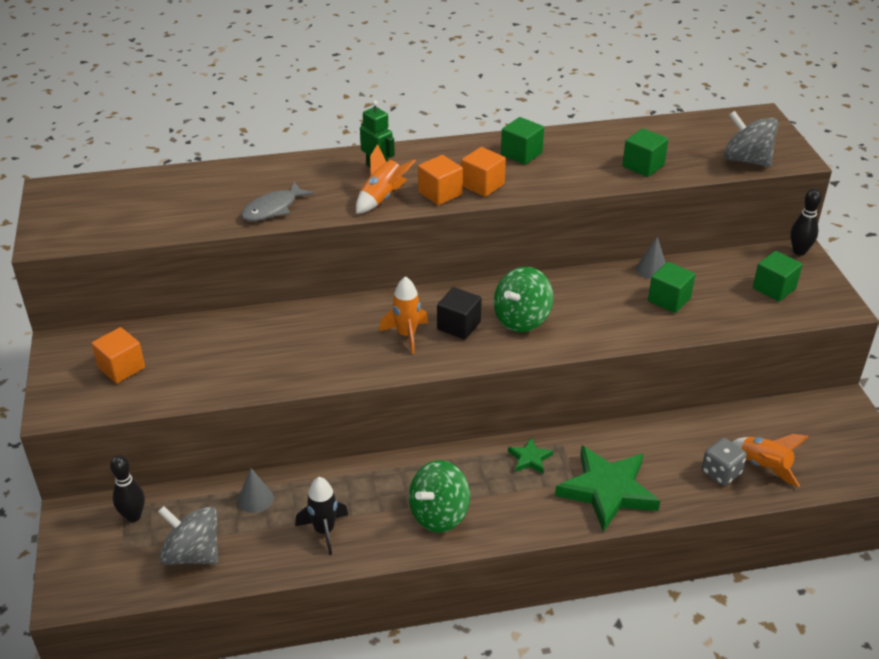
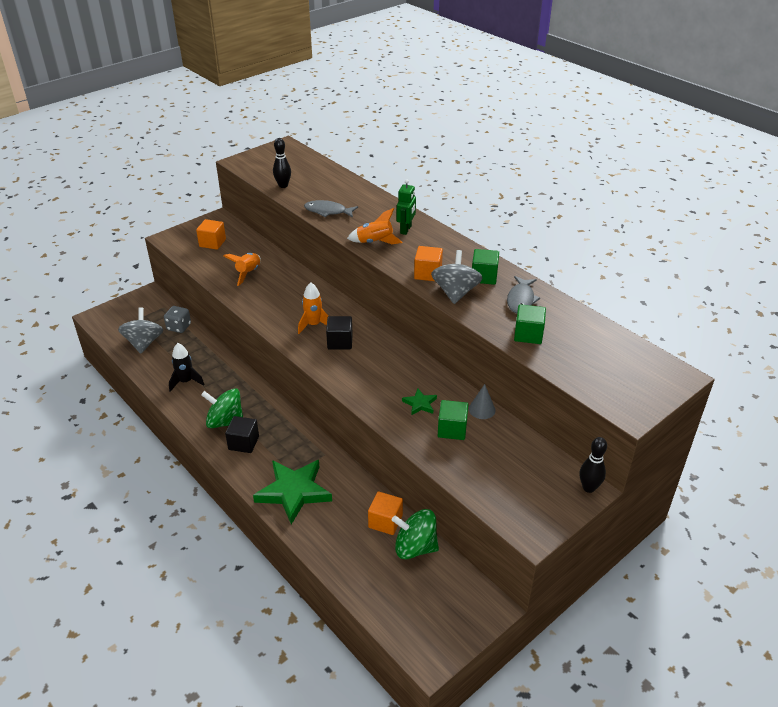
camera: 60 degrees right, 0 degrees up
black bowling pin [110,455,145,522] -> black bowling pin moved to [273,138,291,188]
grey cone [238,468,274,513] -> none
orange cube [418,155,463,205] -> orange cube moved to [368,491,403,535]
green spinning top [494,267,553,332] -> green spinning top moved to [392,509,439,559]
green star [508,438,553,474] -> green star moved to [402,389,437,415]
grey dice [702,438,747,486] -> grey dice moved to [164,306,191,333]
grey spinning top [724,111,778,167] -> grey spinning top moved to [431,250,482,304]
orange rocket [732,434,809,487] -> orange rocket moved to [224,253,261,286]
green cube [753,251,802,302] -> none
none -> black cube [225,416,259,453]
none -> grey fish [507,276,540,313]

